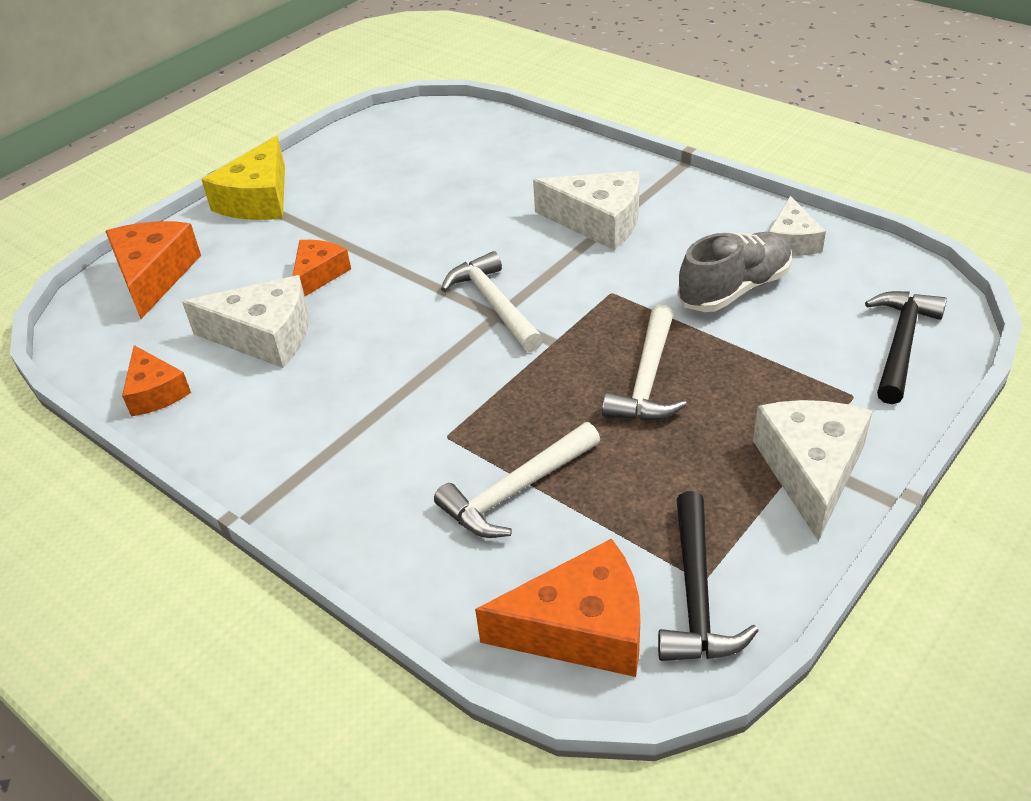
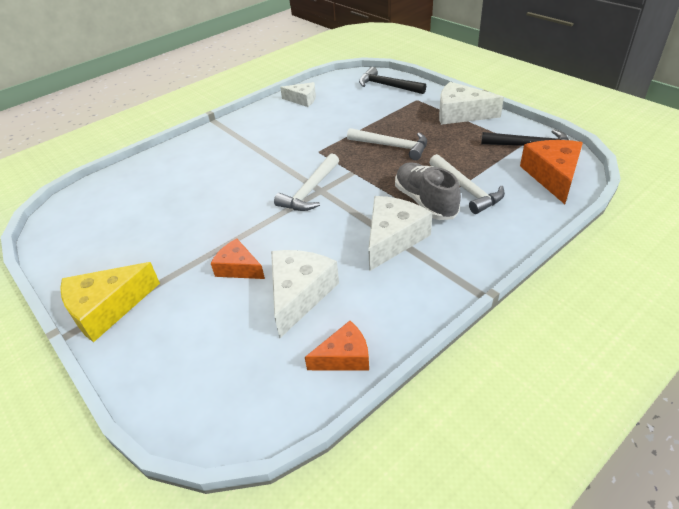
camera: 80 degrees left, 0 degrees up
orange cheese [105,221,201,319] -> none
yellow cheese [201,136,285,220] -> yellow cheese turned 120 degrees clockwise [60,262,160,342]
white hammer [441,251,543,352] -> white hammer turned 45 degrees counterclockwise [274,153,339,211]
white cheese [533,171,640,250] -> white cheese moved to [368,196,432,271]
grey shoe [677,232,792,312] -> grey shoe moved to [395,162,461,220]

